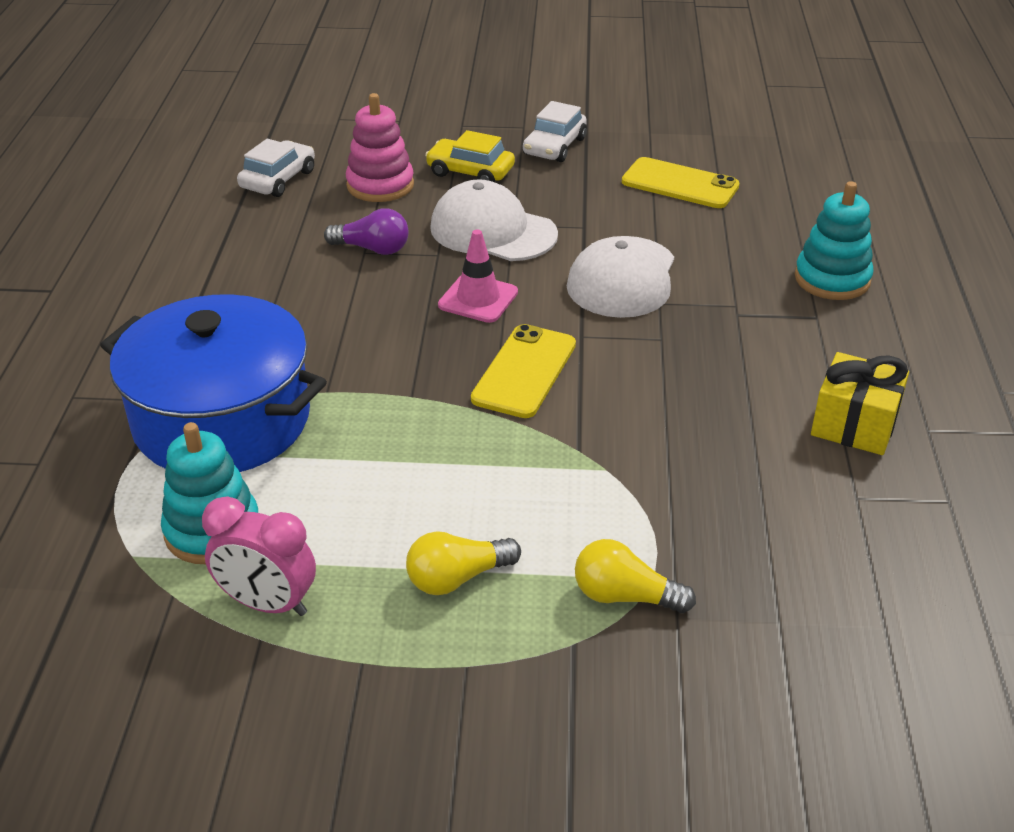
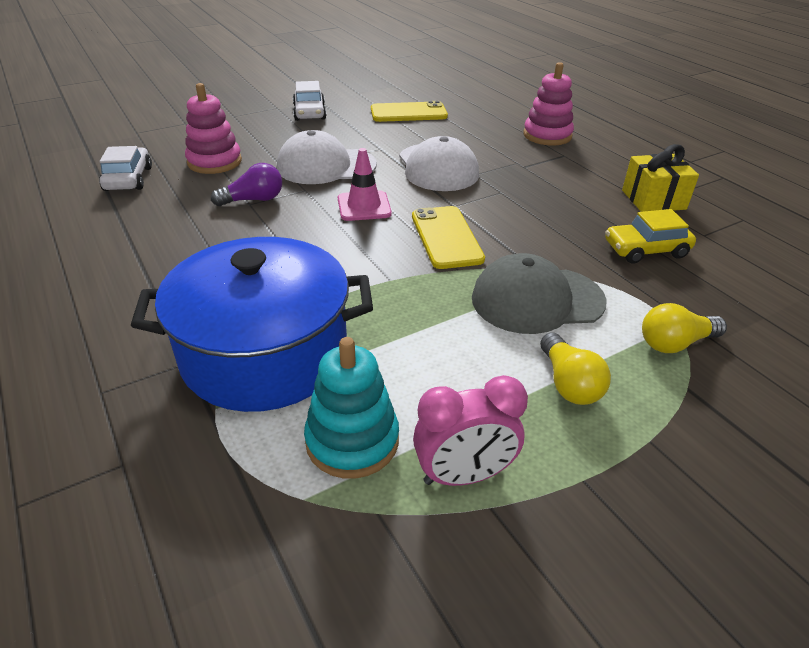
camera: 35 degrees left, 0 degrees up
yellow light bulb [406,531,521,595] -> yellow light bulb turned 45 degrees counterclockwise [540,332,611,405]
yellow car [425,130,515,182] -> yellow car moved to [605,209,696,264]
turquoise stacking toy [795,181,874,300] -> pink stacking toy [523,62,574,145]
none -> grey cap [472,253,607,334]

